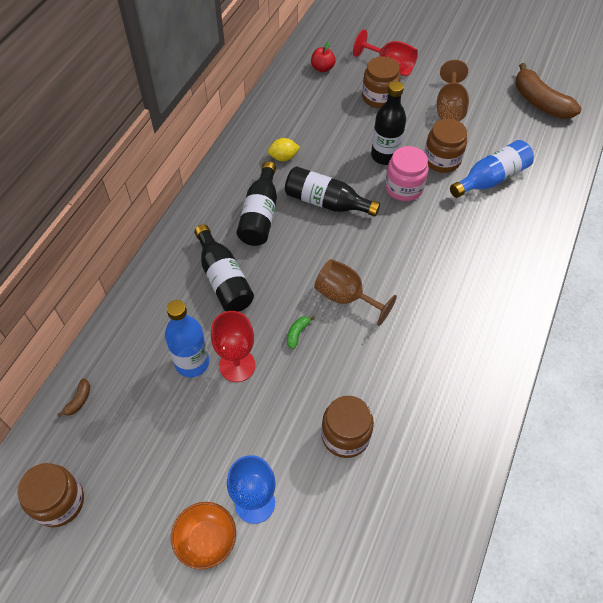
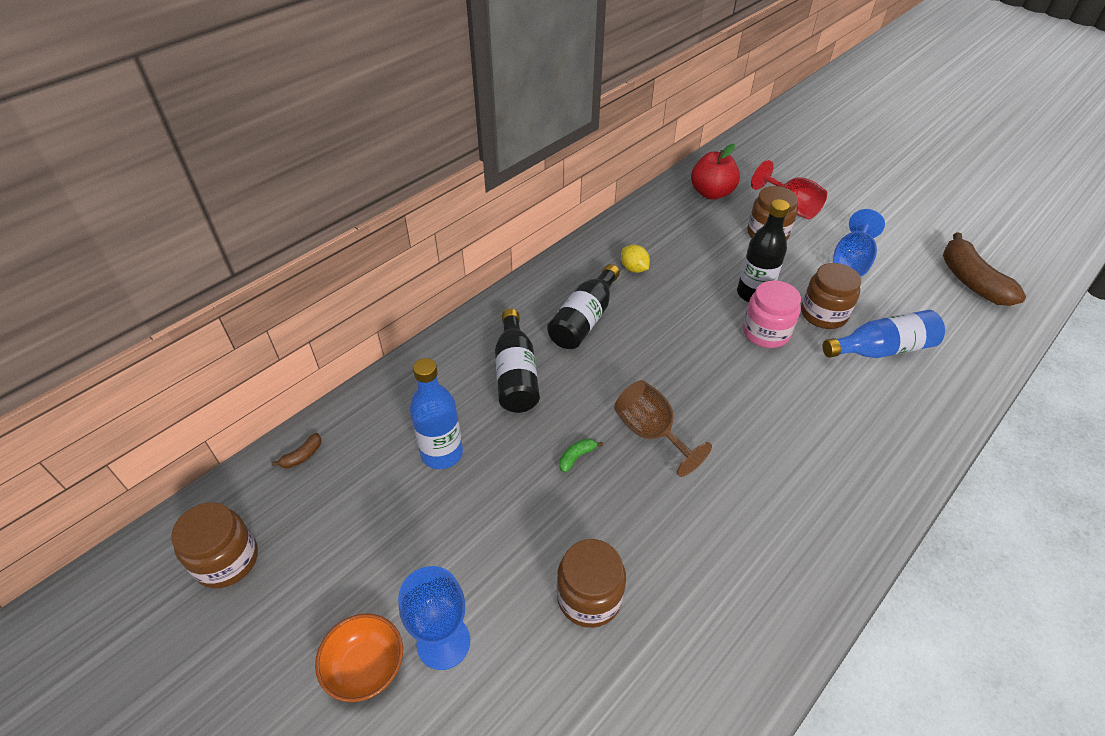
camera: 20 degrees right, 10 degrees down
red goblet [211,311,255,382] -> none
yellow lemon [268,138,300,161] -> yellow lemon turned 45 degrees clockwise [621,245,650,273]
black bottle [285,166,380,217] -> none
red apple [311,42,336,72] -> red apple [691,144,740,200], size x1.68
brown goblet [437,60,469,121] -> blue goblet [833,209,885,277]

